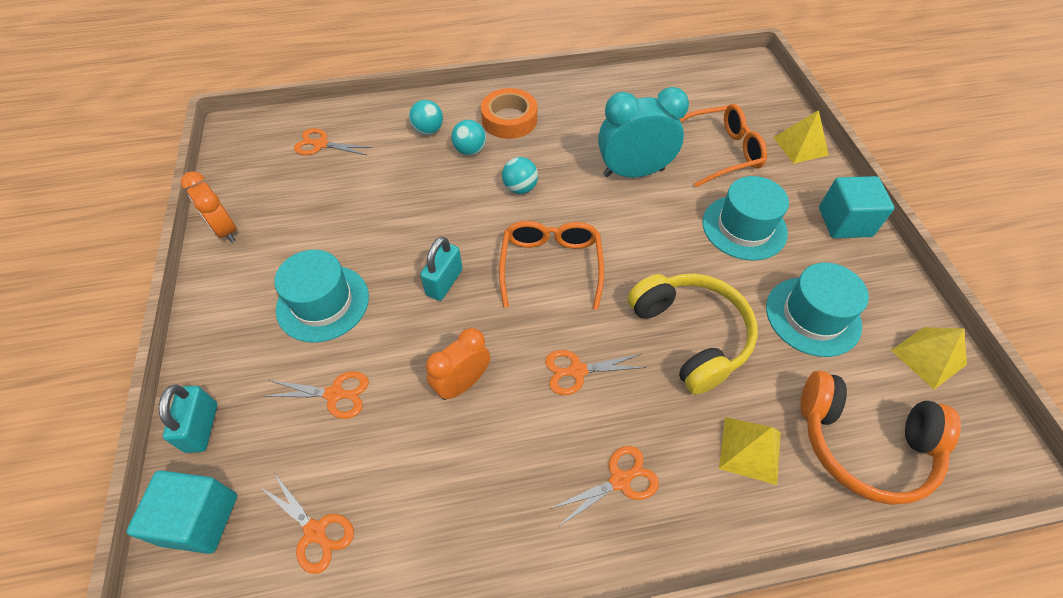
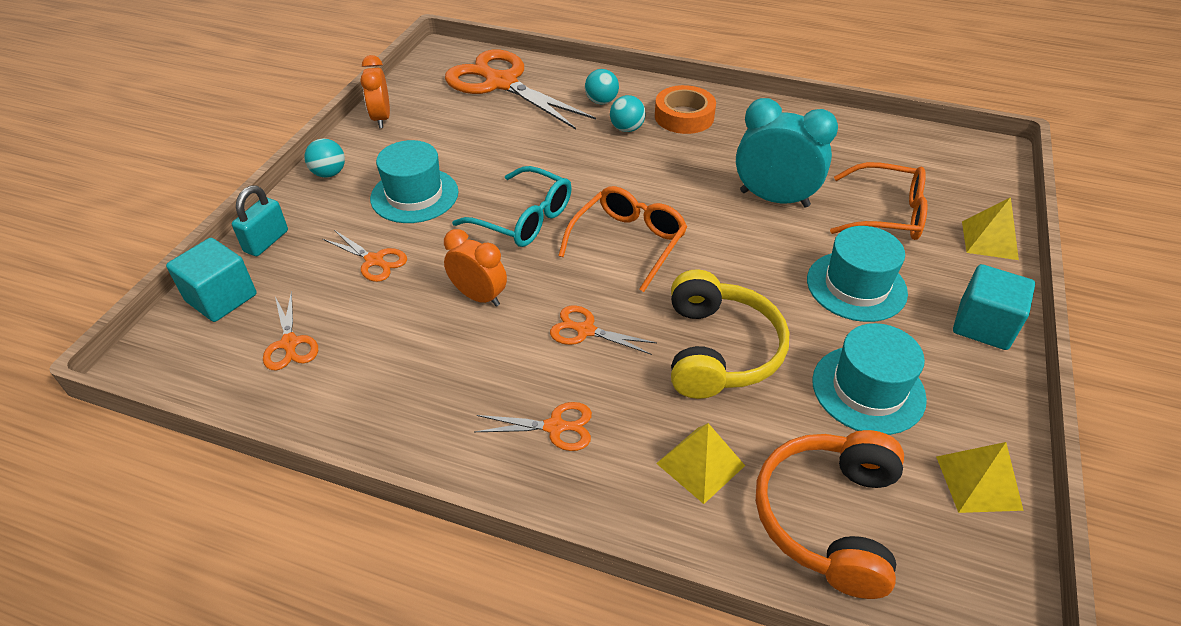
camera: 30 degrees right, 10 degrees down
orange scissors [294,128,372,155] -> orange scissors [445,50,596,129], size x2.26
turquoise padlock [420,236,462,301] -> turquoise glasses [452,166,572,247]
orange clock [426,328,490,400] -> orange clock turned 45 degrees clockwise [444,229,507,307]
turquoise ball [502,157,538,194] -> turquoise ball moved to [304,138,345,178]
orange headphones [800,371,961,505] -> orange headphones turned 60 degrees clockwise [756,430,904,599]

